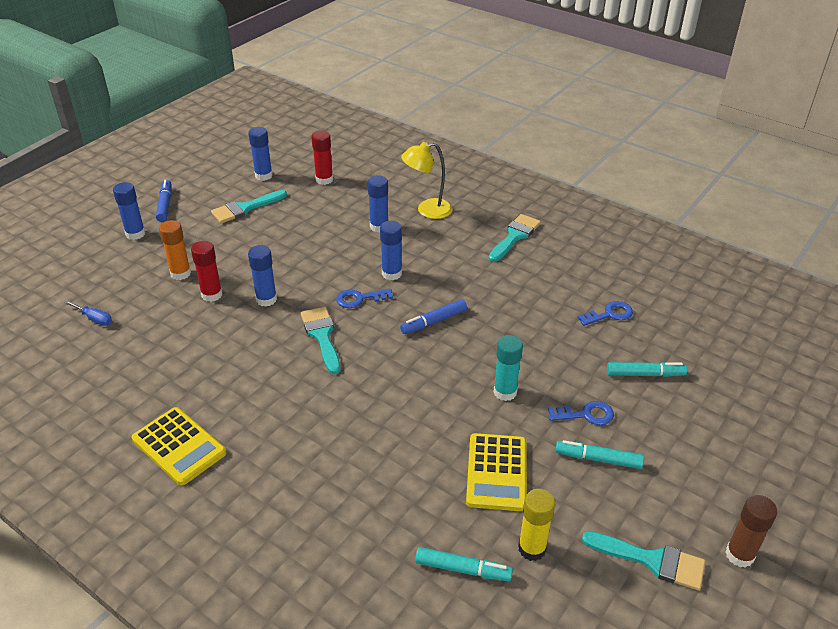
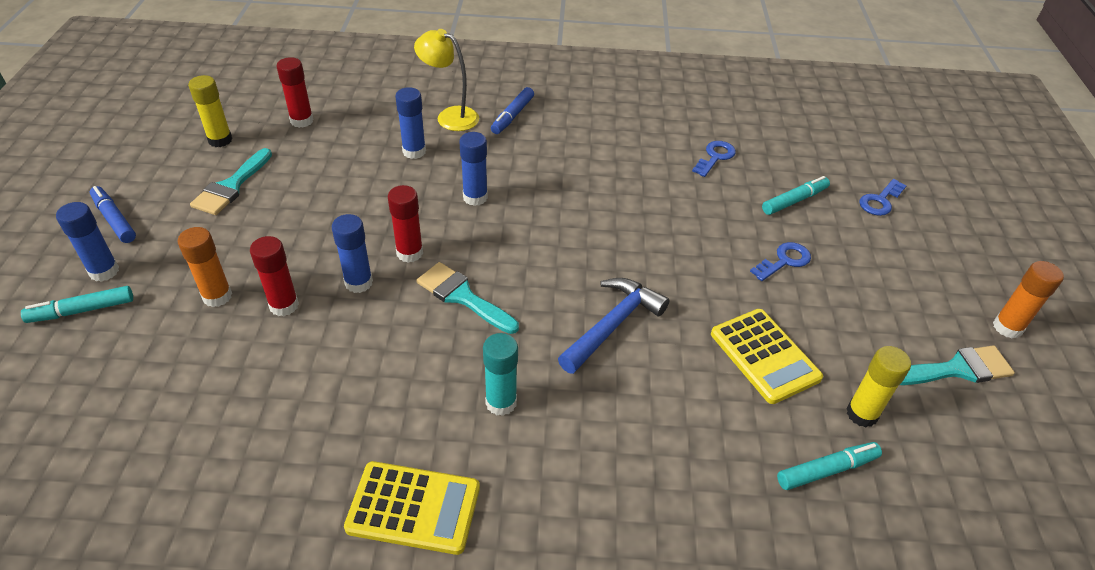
camera: 35 degrees left, 5 degrees up
blue screwdriver [64,301,112,326] -> none
blue glue stick [248,127,273,181] -> yellow glue stick [188,75,233,147]
blue key [336,288,393,308] -> blue key moved to [859,179,907,216]
blue marker [400,299,467,334] -> blue marker moved to [491,87,534,134]
yellow lamp [401,142,453,219] -> yellow lamp turned 75 degrees clockwise [414,29,479,131]
turquoise brush [488,214,541,262] -> none
turquoise glue stick [493,335,523,401] -> turquoise glue stick moved to [483,333,518,416]
turquoise marker [555,440,644,469] -> turquoise marker moved to [21,286,133,323]
brown glue stick [725,495,777,568] -> orange glue stick [993,261,1064,339]
none -> red glue stick [388,185,423,263]
none -> blue hammer [558,278,670,374]

